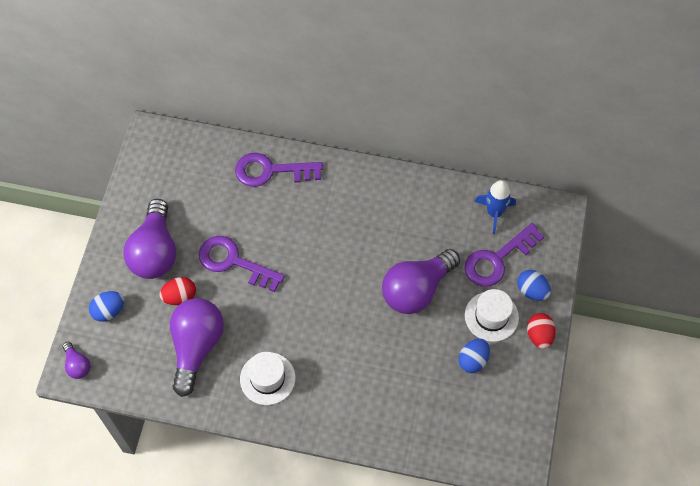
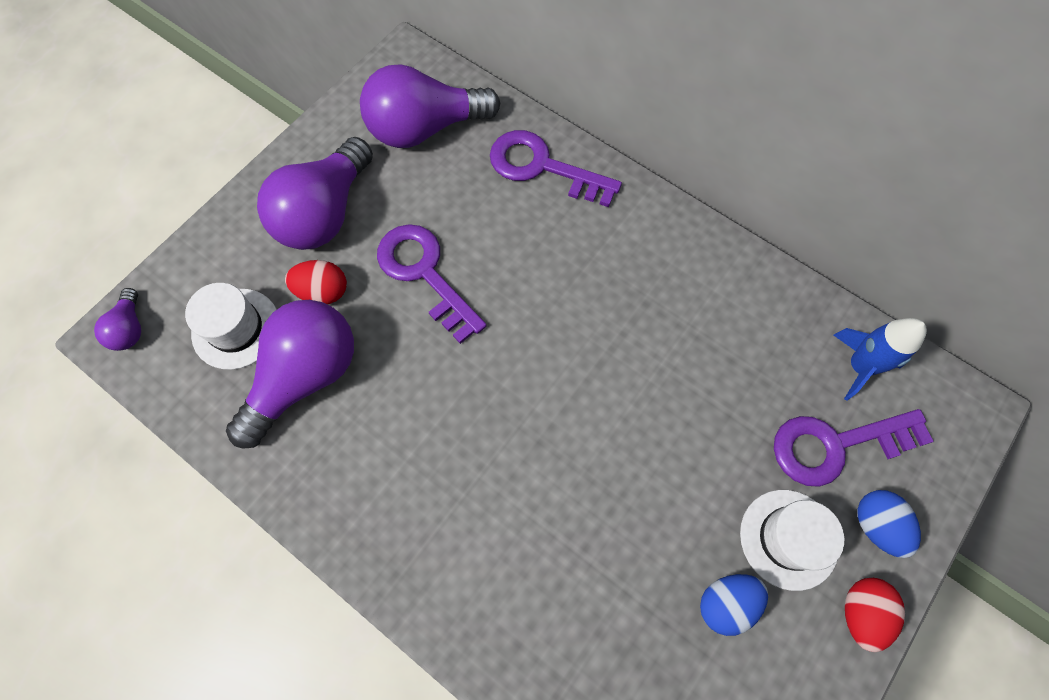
camera: 25 degrees right, 5 degrees up
blue egg [89,291,124,322] -> none
white hat [240,352,295,405] -> white hat moved to [185,283,277,370]
purple light bulb [382,249,460,314] -> purple light bulb moved to [360,64,500,148]

